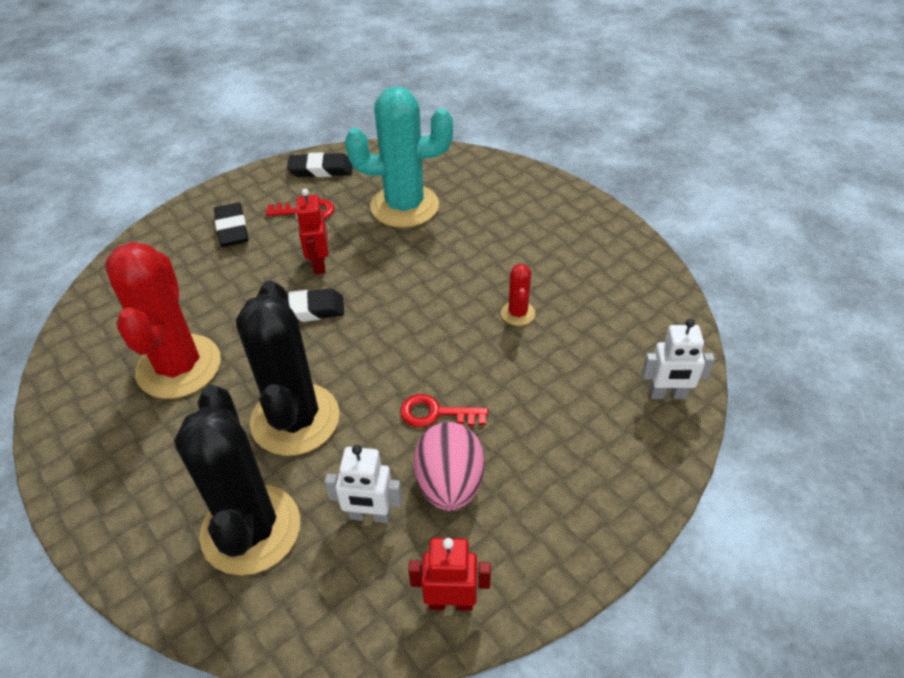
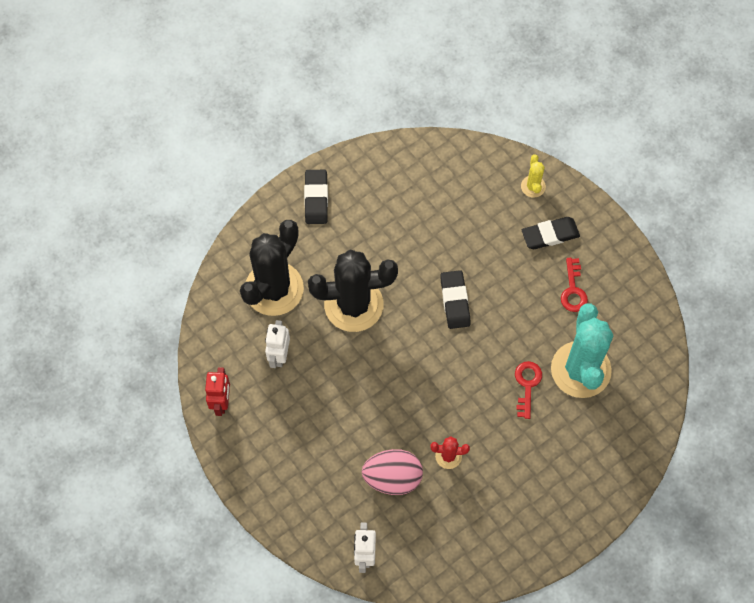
camera: 90 degrees right, 20 degrees up
red cactus [105,242,221,399] -> none
black cactus [174,385,300,575] -> black cactus turned 45 degrees counterclockwise [240,220,304,316]
black eraser [287,152,353,177] -> black eraser moved to [304,170,328,224]
red robot [296,189,328,274] -> none
red key [400,394,488,427] -> red key moved to [515,361,542,419]
pink egg [414,422,485,511] -> pink egg moved to [362,449,423,495]
none -> yellow cactus [521,154,546,198]

